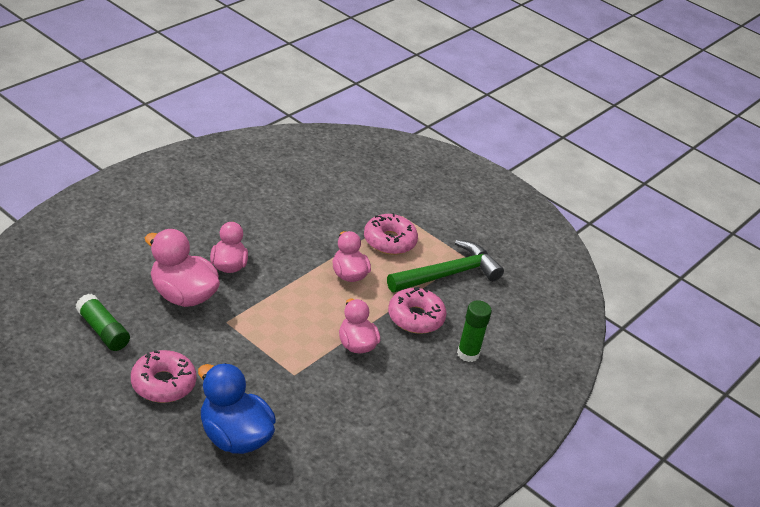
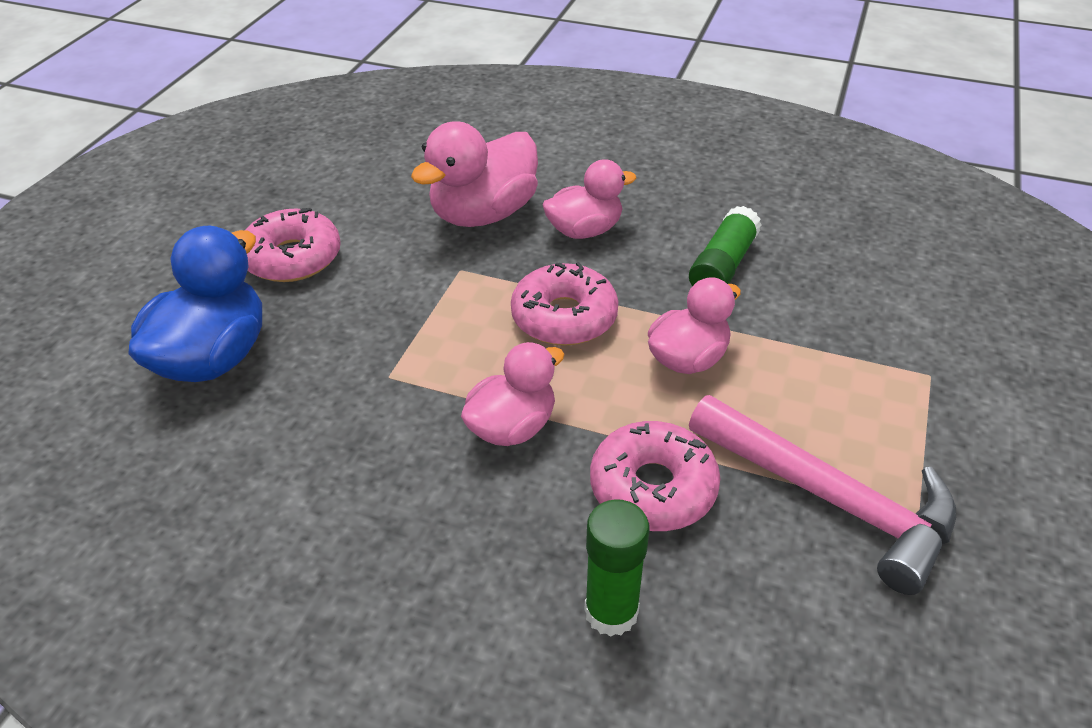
camera: 75 degrees right, 5 degrees up
green glue stick [75,294,130,351] -> green glue stick moved to [689,206,762,286]
pink duck [145,229,220,307] -> pink duck turned 150 degrees counterclockwise [411,121,538,227]
pink donut [364,213,418,255] -> pink donut moved to [511,262,619,346]
green hammer [387,240,504,292] -> pink hammer [689,395,956,595]

